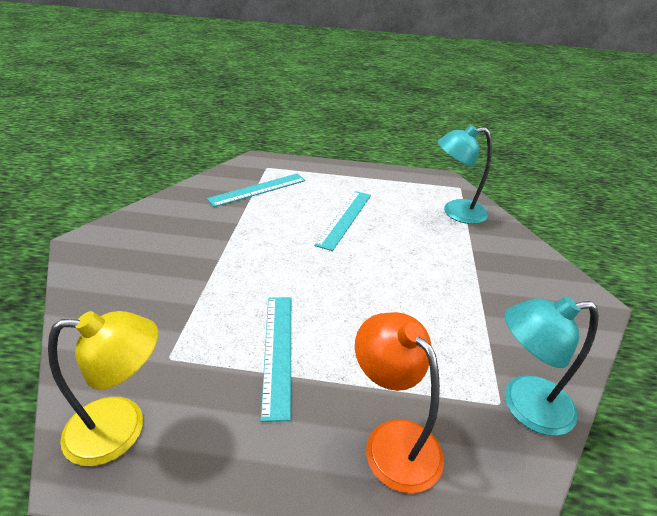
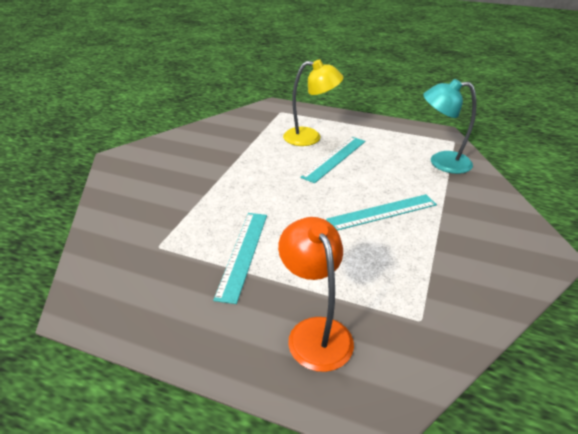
camera: 15 degrees right, 0 degrees up
yellow lamp [48,311,159,466] -> yellow lamp moved to [283,59,344,146]
turquoise ruler [207,174,306,207] -> turquoise ruler moved to [326,194,437,231]
turquoise lamp [504,296,599,436] -> none

